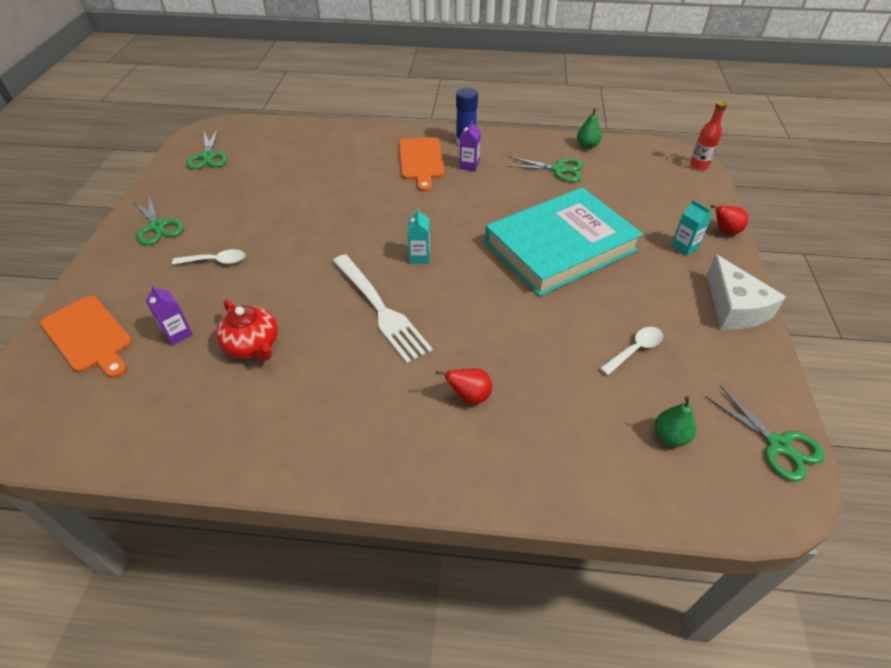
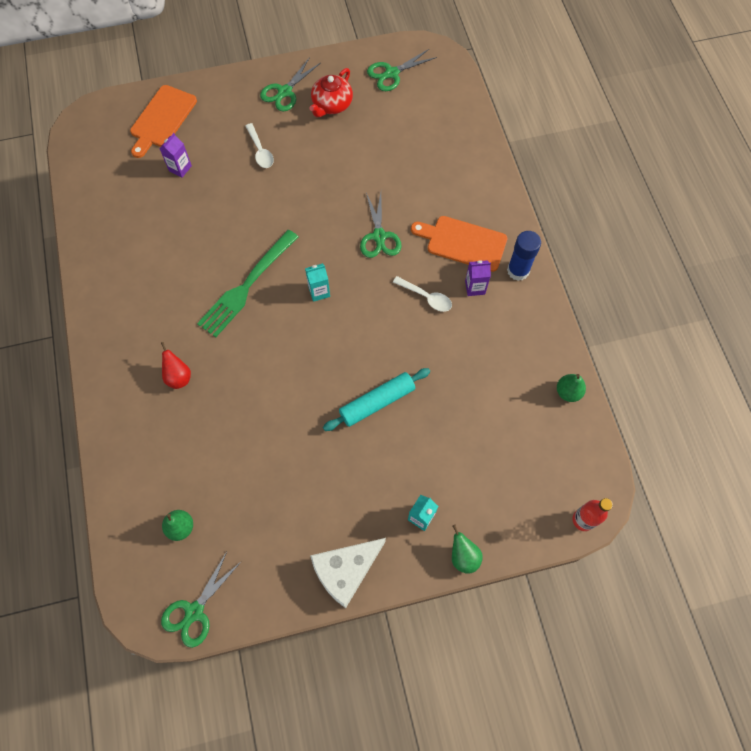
camera: 70 degrees right, 20 degrees up
red teapot [216,299,278,360] -> red teapot moved to [309,68,353,117]
white fork [333,254,433,363] -> green fork [197,230,298,337]
orange cutting board [399,137,445,192] -> orange cutting board turned 45 degrees clockwise [411,216,507,272]
turquoise book [485,187,643,296] -> turquoise rolling pin [323,368,430,431]
green scissors [507,157,584,182] -> green scissors moved to [360,192,402,258]
white spoon [600,327,663,375] -> white spoon moved to [393,276,452,312]
red pear [711,205,748,235] -> green pear [452,525,483,574]

